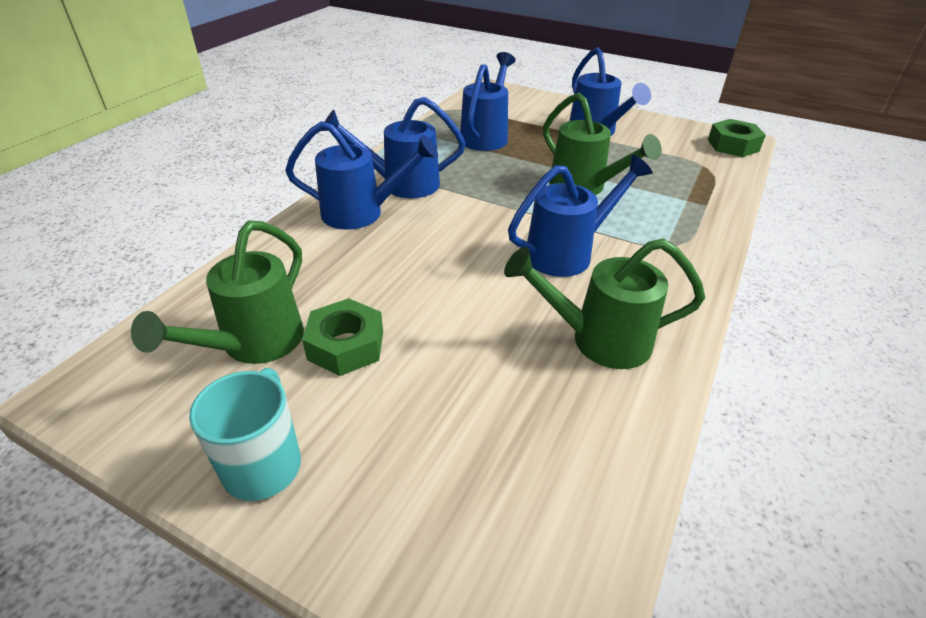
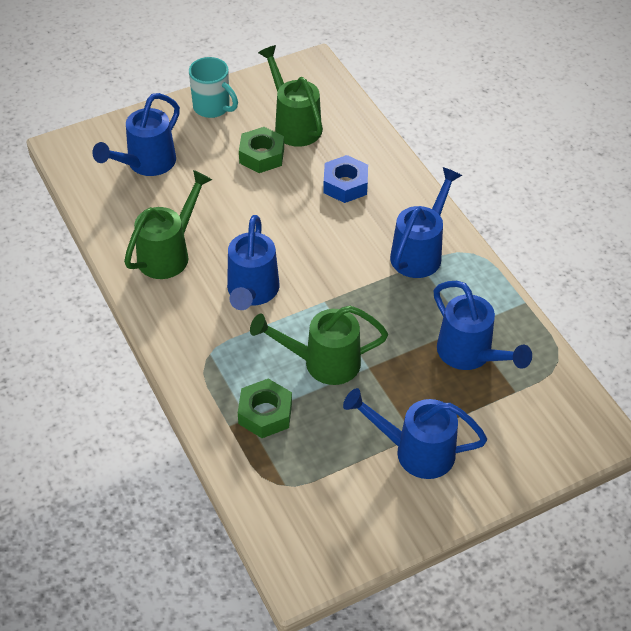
camera: 125 degrees right, 10 degrees up
blue watering can [285,121,438,230] -> blue watering can moved to [93,93,180,176]
green nut [708,119,766,157] -> green nut moved to [238,379,292,438]
none -> blue nut [323,155,368,203]

